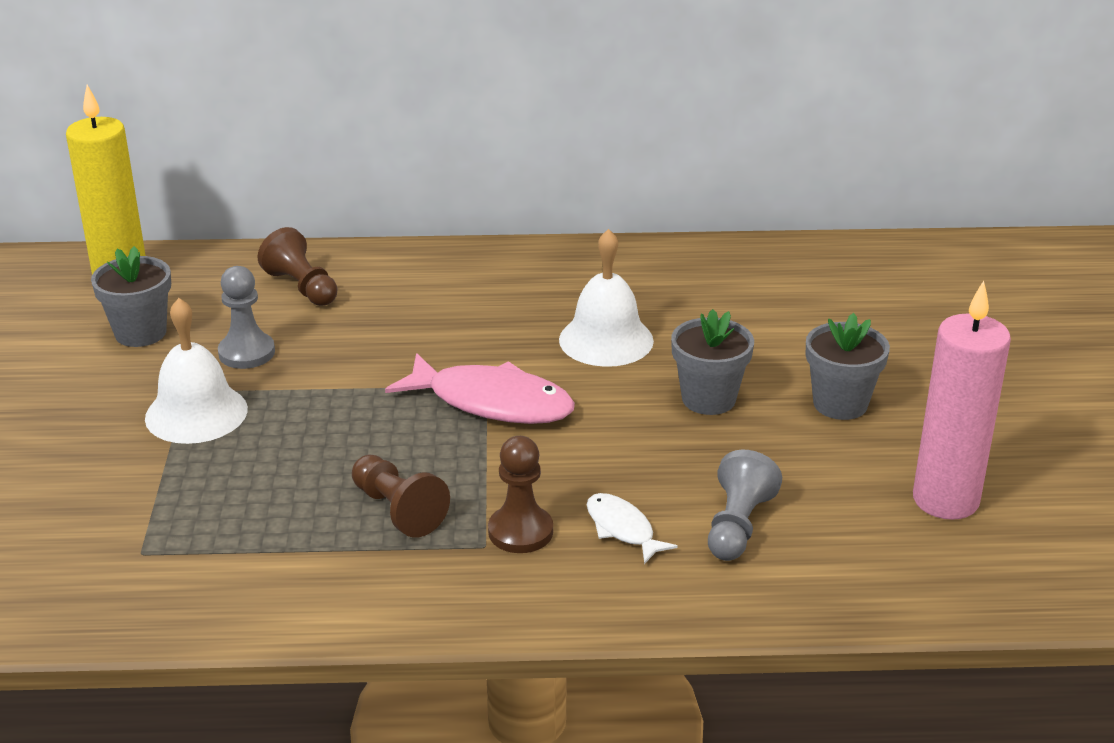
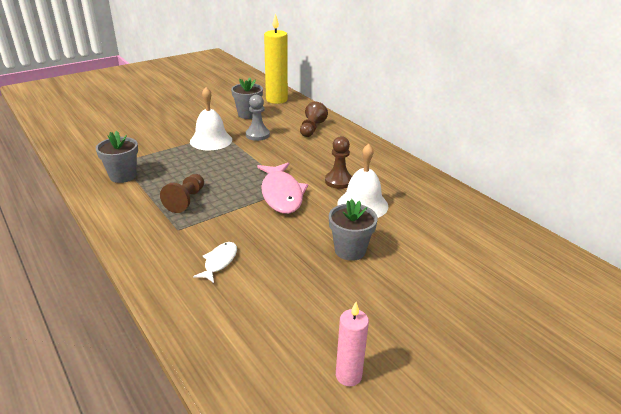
camera: 55 degrees right, 0 degrees up
brown pawn [488,436,553,553] -> brown pawn moved to [325,136,352,189]
grey pawn [708,449,782,561] -> none
grey flower pot [806,313,890,420] -> grey flower pot moved to [96,131,138,183]
pink candle [913,281,1011,520] -> pink candle [336,302,369,386], size x0.57

